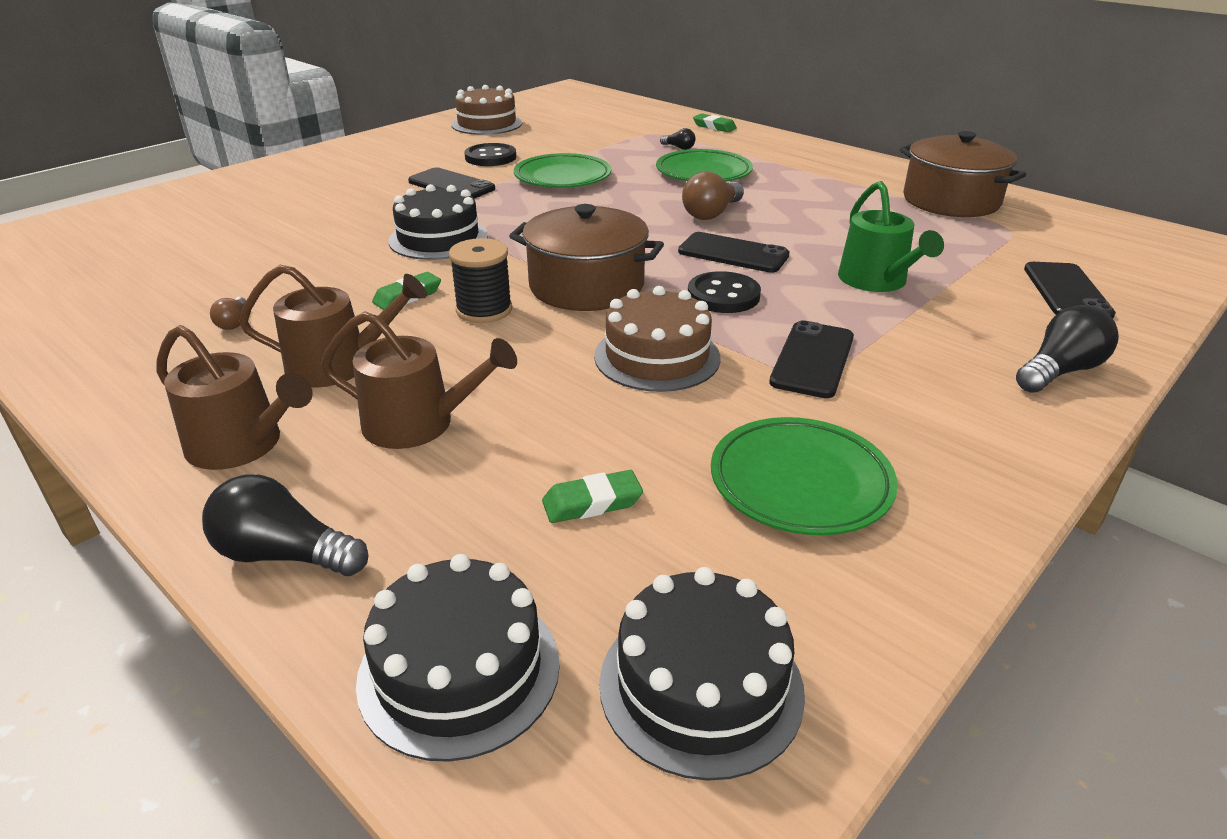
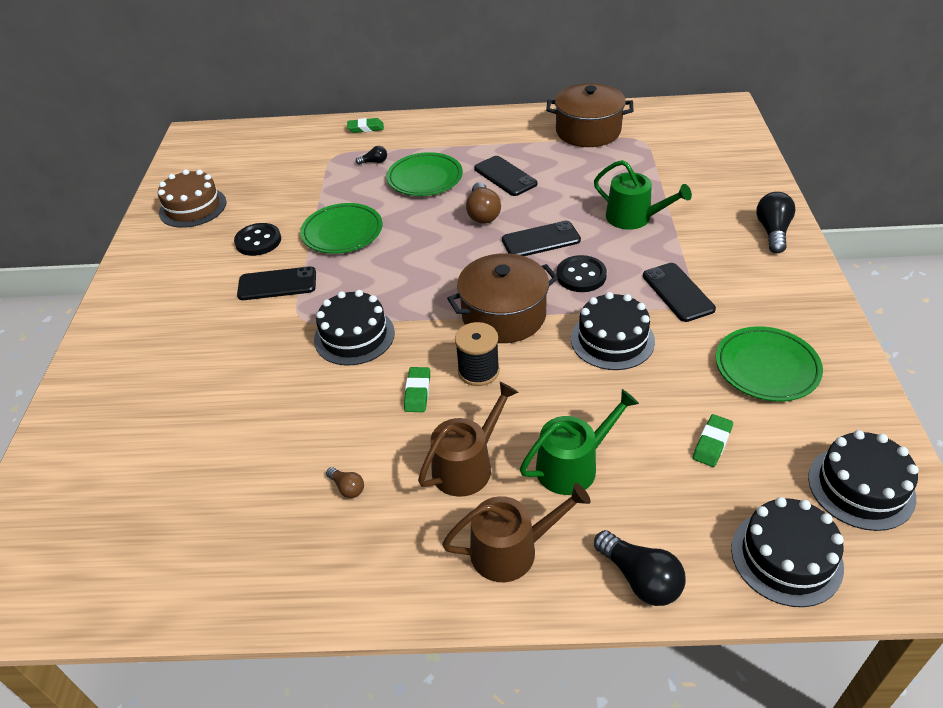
camera: 40 degrees left, 10 degrees up
black light bulb [202,474,368,576] -> black light bulb turned 105 degrees counterclockwise [594,530,686,606]
brown watering can [321,312,517,449] -> green watering can [520,389,639,495]
brown cake [594,286,721,392] -> black cake [571,292,655,370]
black phone [1024,262,1116,318] -> black phone moved to [474,156,538,196]

